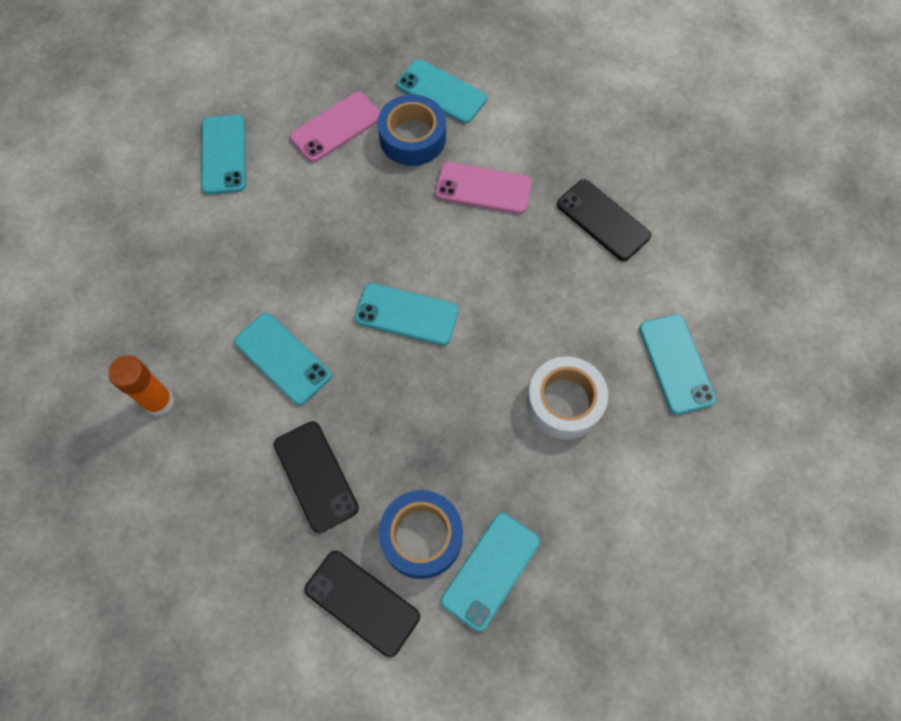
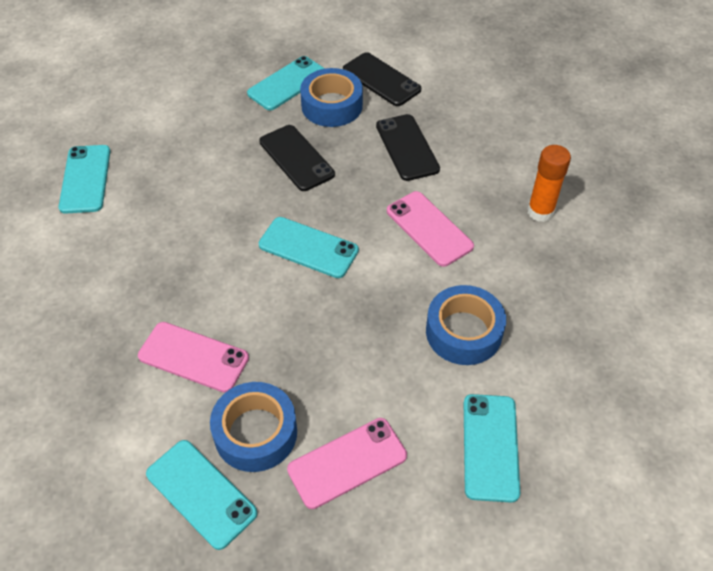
camera: 170 degrees left, 15 degrees down
turquoise phone [234,313,331,405] -> pink phone [387,191,474,267]
white tape [527,356,608,439] -> none
black phone [557,179,651,261] -> black phone moved to [259,125,335,191]
none -> blue tape [426,285,506,365]

